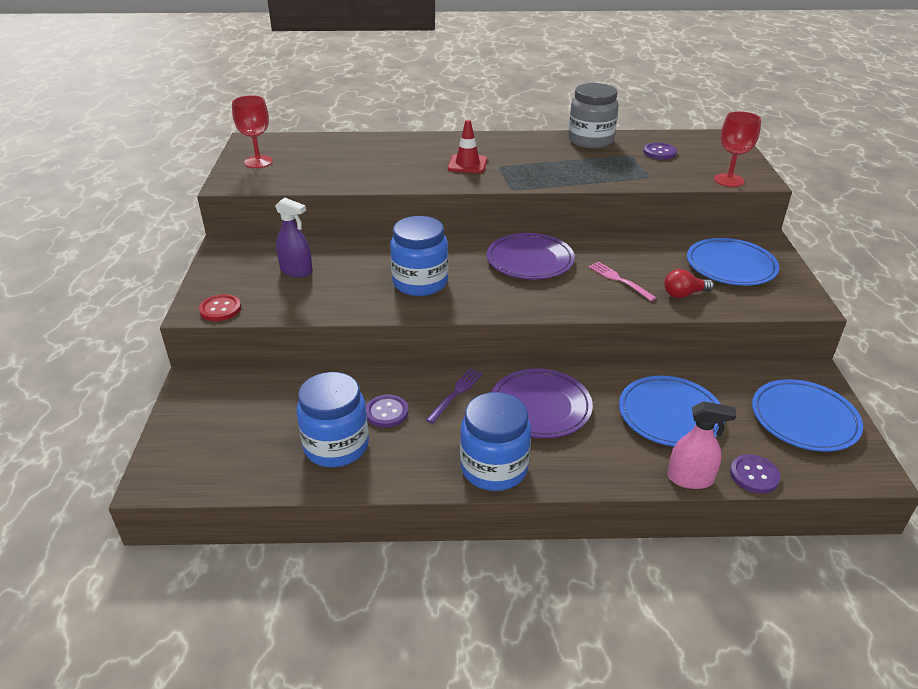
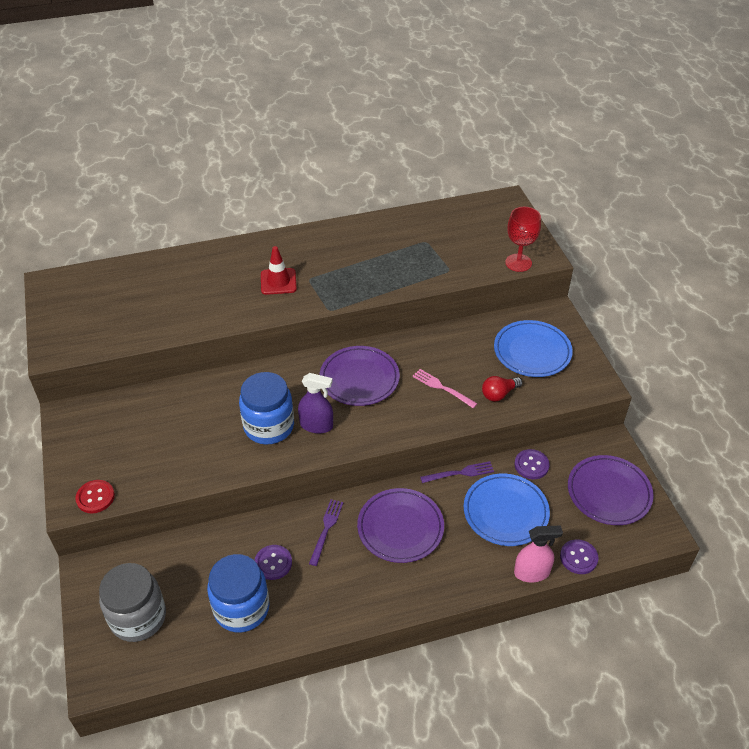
camera: 15 degrees left, 10 degrees up
red goblet [232,95,273,168] -> none
purple spray bottle [275,198,313,277] -> purple spray bottle moved to [298,373,333,434]
blue jar [460,392,531,491] -> none
grey jar [568,83,619,148] -> grey jar moved to [99,563,166,642]
purple button [643,143,677,160] -> purple button moved to [515,449,550,479]
blue plate [752,379,863,452] -> purple plate [568,455,654,525]
none -> purple fork [420,461,494,483]

